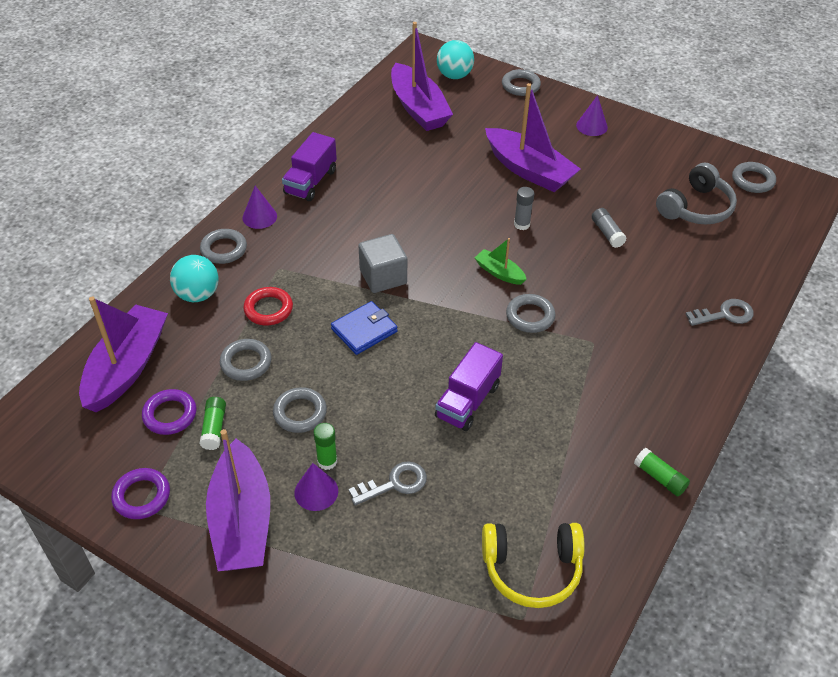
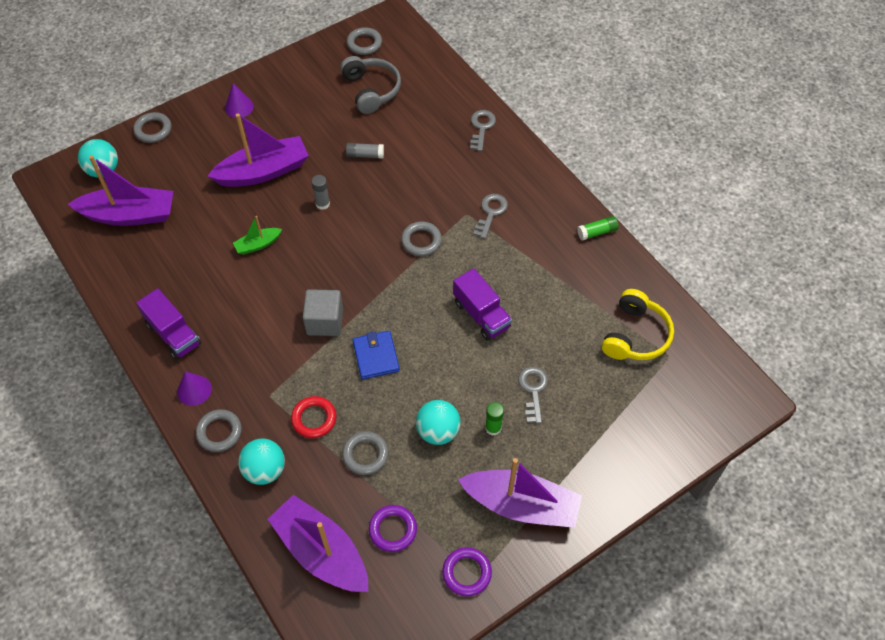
camera: 65 degrees left, 10 degrees up
green glue stick [199,397,226,450] -> none
grey ring [273,387,327,433] -> turquoise ball [416,400,461,445]
purple cone [295,463,338,511] -> none
green boat [475,238,527,285] -> green boat moved to [233,216,282,255]
none -> grey key [473,194,508,239]

